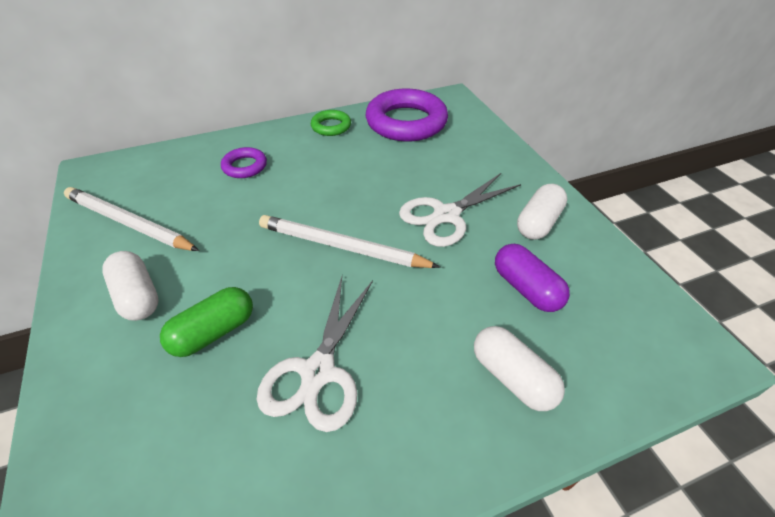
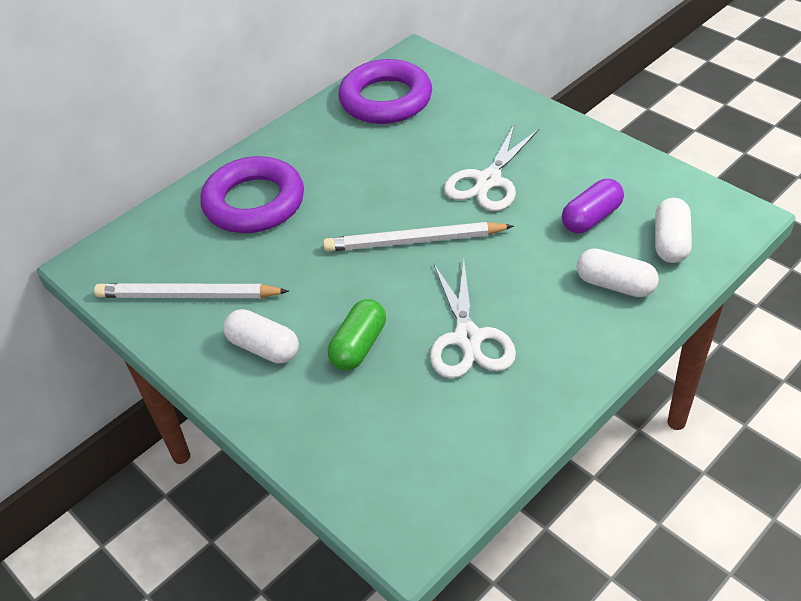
camera: 20 degrees left, 0 degrees up
purple ring [221,147,267,178] -> purple ring [200,156,304,233], size x2.05
green ring [311,110,351,136] -> none
purple capsule [495,244,570,312] -> purple capsule turned 75 degrees counterclockwise [562,179,624,233]
white capsule [517,184,567,240] -> white capsule moved to [655,198,692,263]

